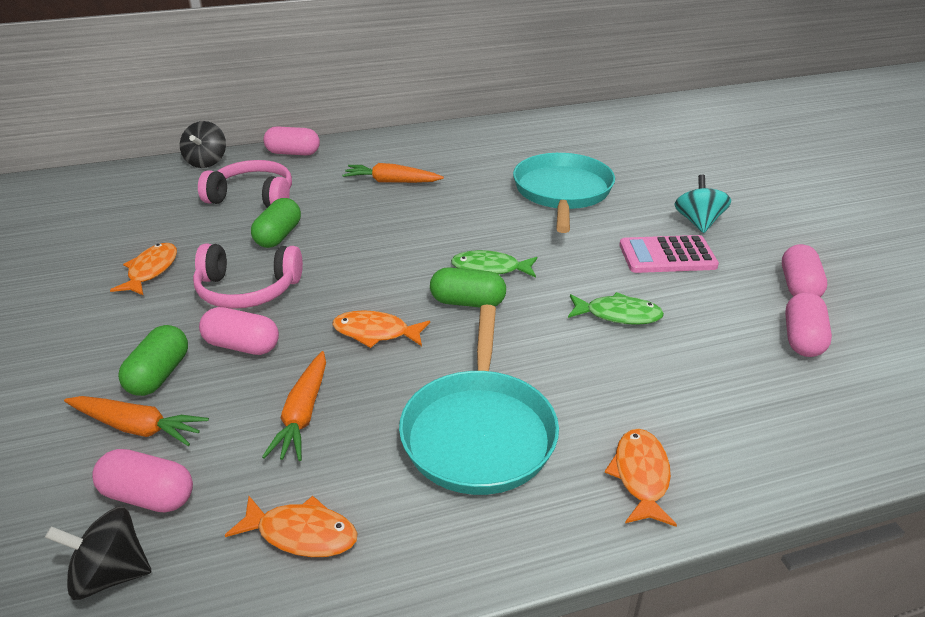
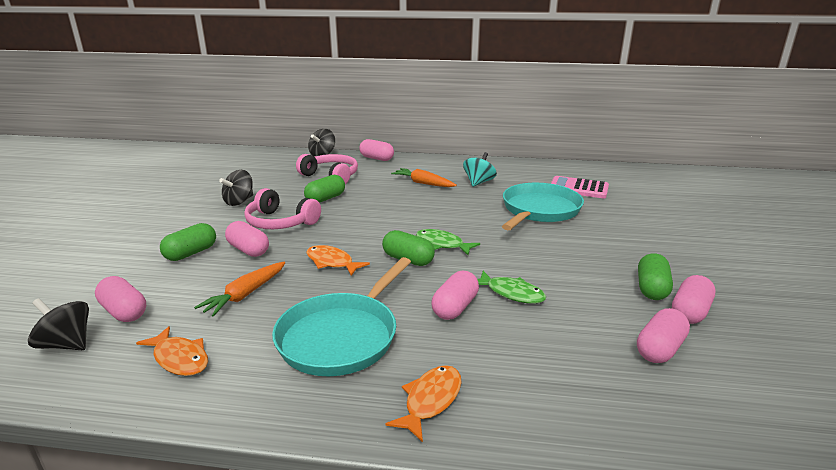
camera: 25 degrees right, 10 degrees down
orange carrot [64,396,209,446] -> none
orange fish [110,243,177,296] -> black spinning top [219,170,253,206]
pink calculator [619,235,719,273] -> pink calculator moved to [551,176,609,198]
turquoise spinning top [674,175,731,233] -> turquoise spinning top moved to [463,152,497,187]
none -> pink capsule [432,271,479,320]
none -> green capsule [638,253,673,300]

